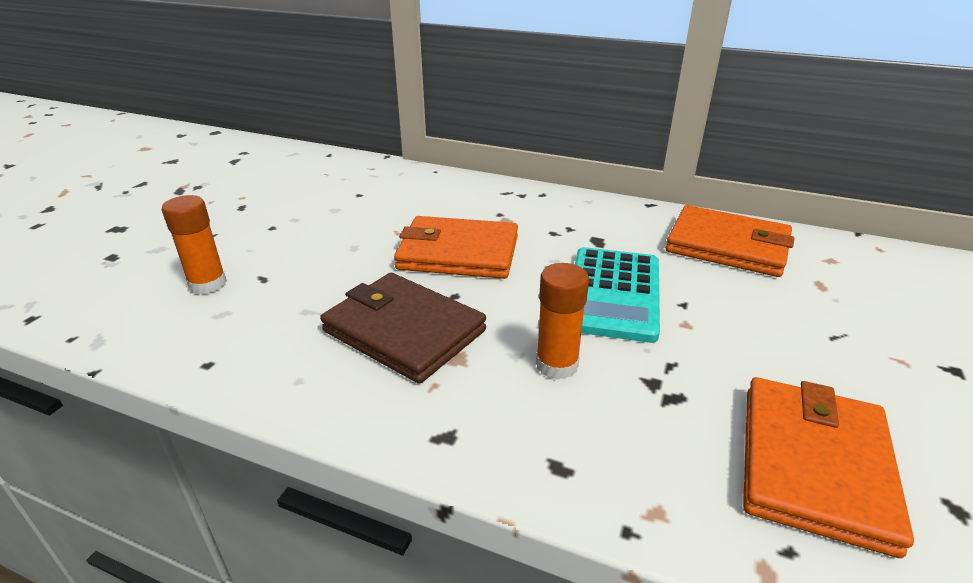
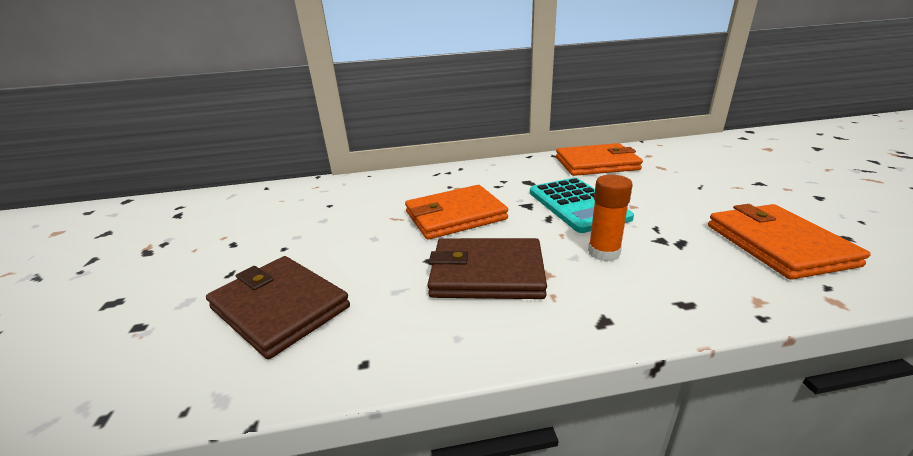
camera: 30 degrees left, 5 degrees down
orange glue stick [162,195,227,295] -> brown wallet [206,256,350,359]

